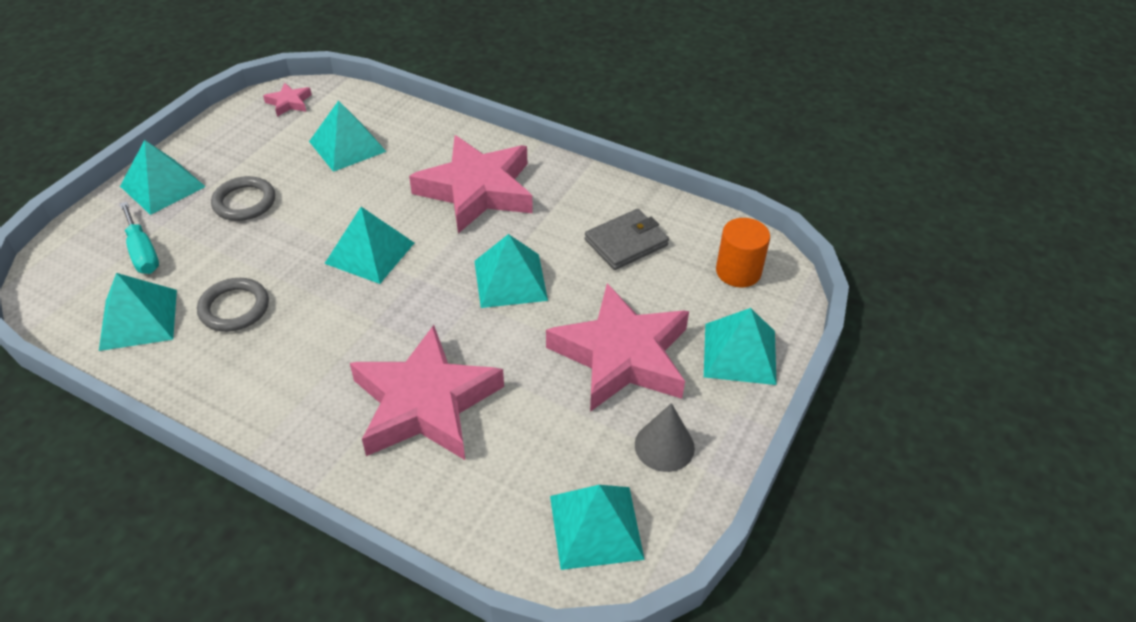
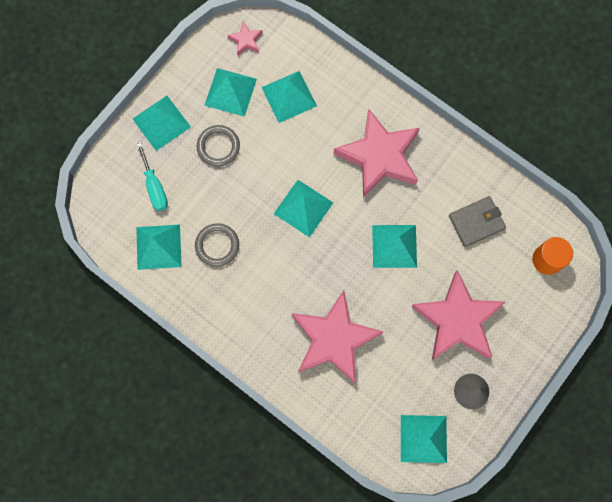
camera: 10 degrees right, 30 degrees up
turquoise pyramid [704,308,777,385] -> turquoise pyramid moved to [204,68,257,117]

